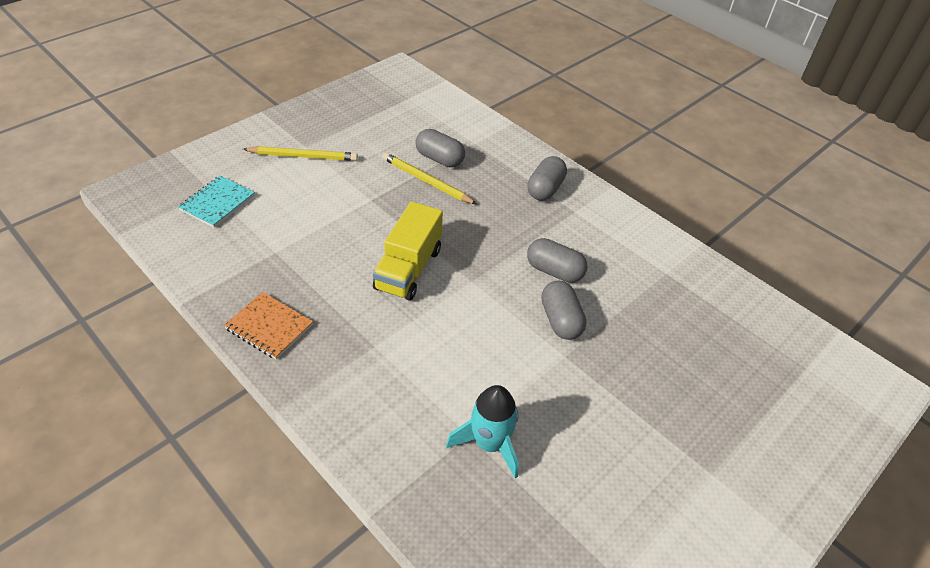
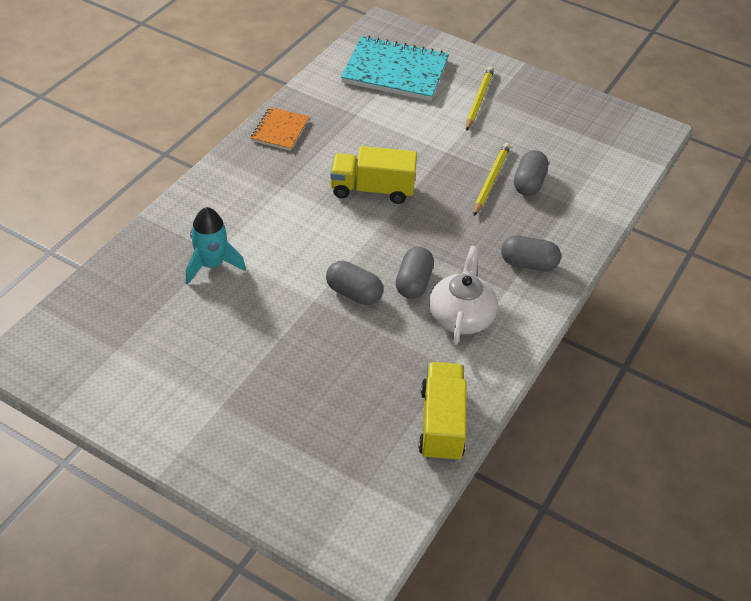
camera: 75 degrees right, 0 degrees up
turquoise notebook [178,175,255,228] -> turquoise notebook [341,36,449,101], size x1.87
yellow pencil [243,146,358,161] -> yellow pencil turned 150 degrees counterclockwise [466,67,494,131]
grey capsule [541,281,586,340] -> grey capsule turned 60 degrees clockwise [326,261,383,305]
none -> yellow truck [418,362,466,462]
none -> white teapot [429,246,498,345]

